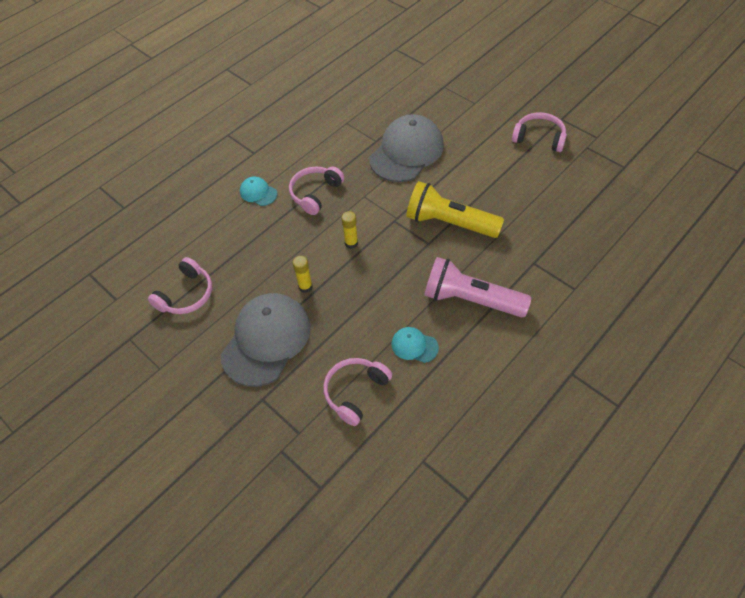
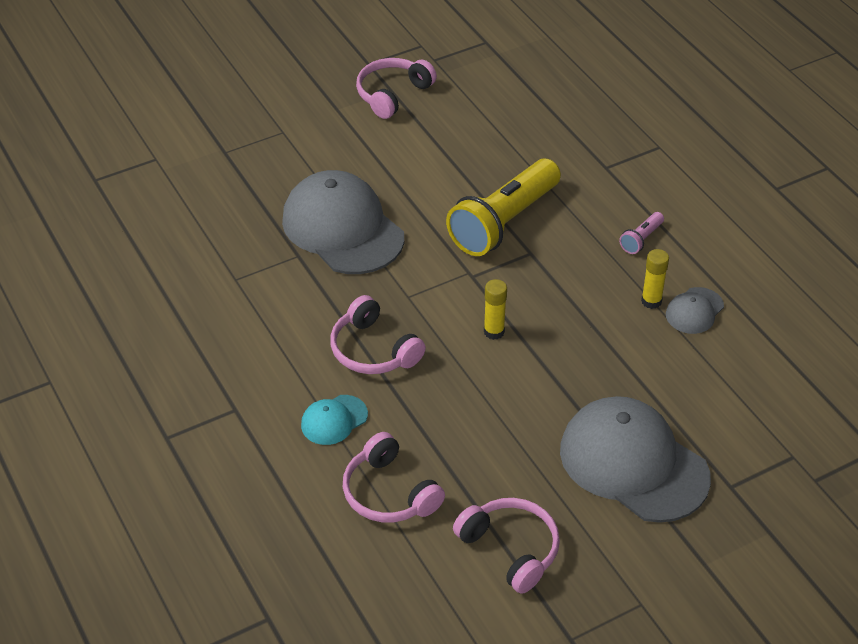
camera: 75 degrees left, 10 degrees down
yellow glue stick [293,256,313,293] -> yellow glue stick moved to [641,249,669,309]
pink headphones [323,358,392,426] -> pink headphones moved to [343,432,445,523]
turquoise cap [391,327,439,363] -> grey cap [666,287,724,334]
pink flashlight [424,257,531,318] -> pink flashlight [619,212,664,254], size x0.42

